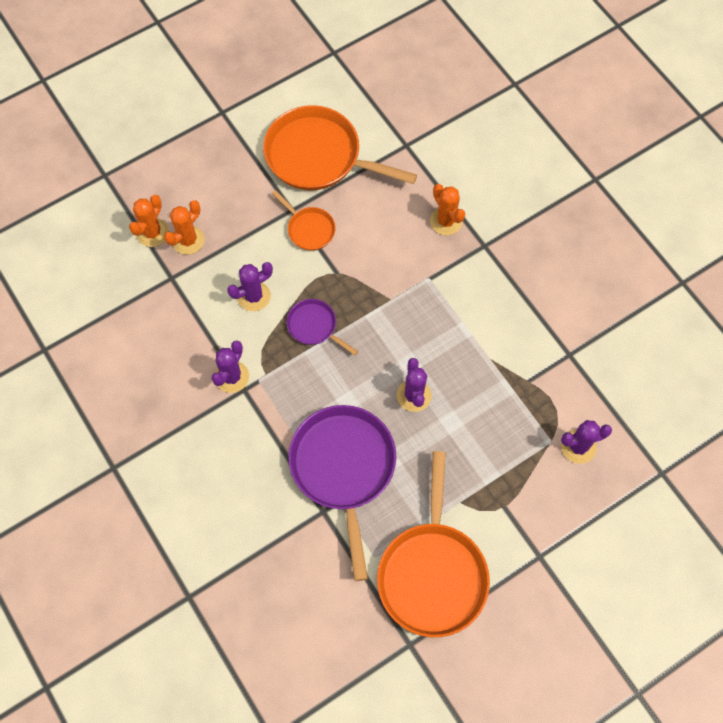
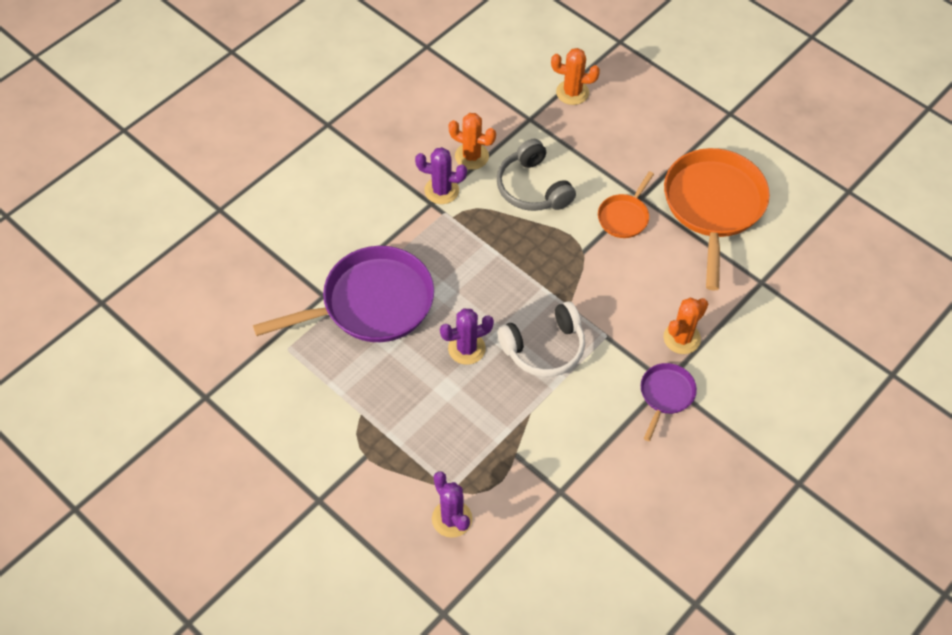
camera: 75 degrees right, 10 degrees down
orange cactus [164,200,205,255] -> orange cactus moved to [448,113,496,170]
purple cactus [227,262,273,311] -> grey headphones [496,139,576,211]
purple pan [287,299,358,356] -> purple pan moved to [641,363,697,441]
orange pan [377,451,490,637] -> none
none -> white headphones [497,301,585,377]

